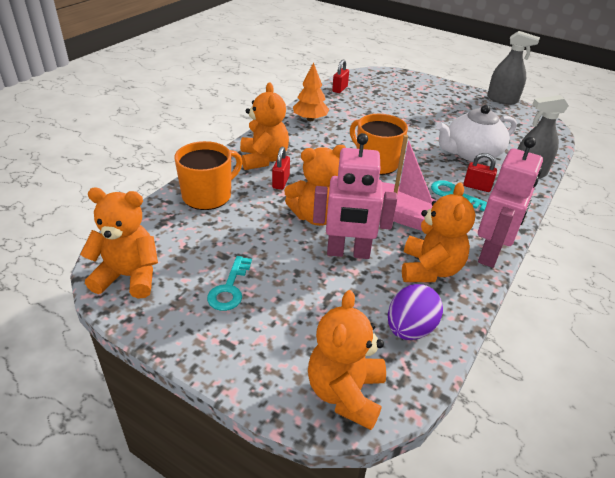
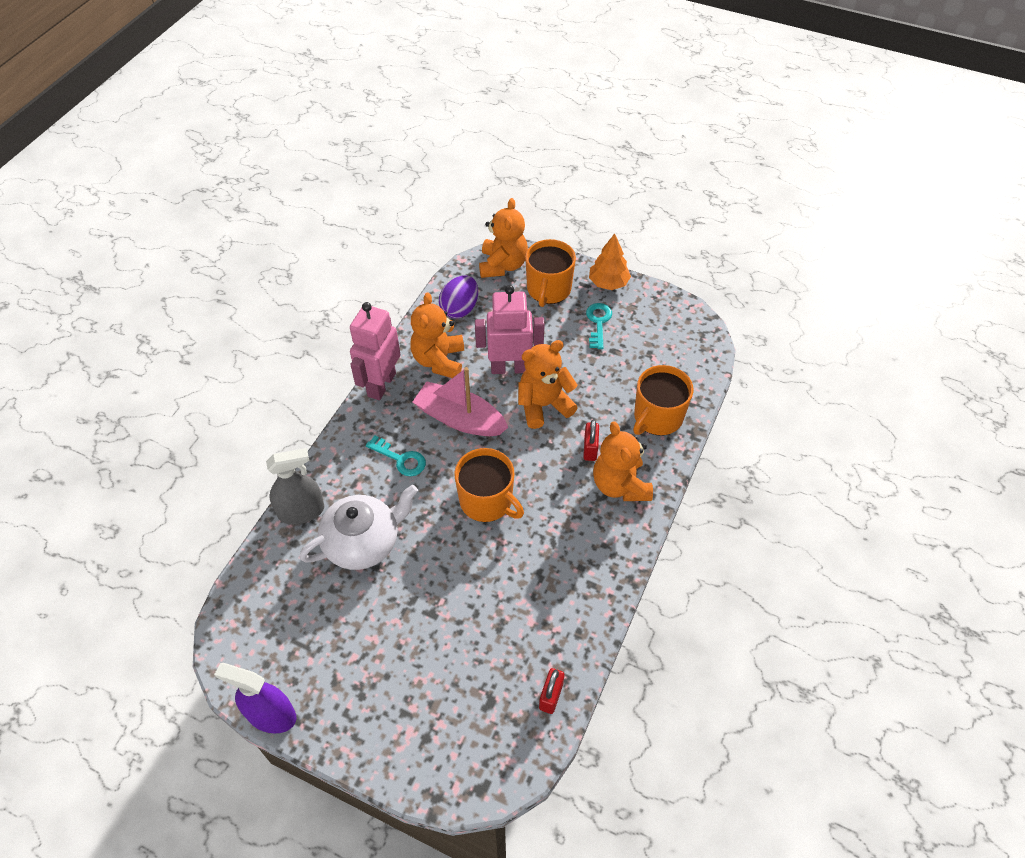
camera: 175 degrees right, 15 degrees up
orange teddy bear [80,188,158,299] -> none
orange tree [293,62,330,121] -> orange tree moved to [589,234,631,290]
red padlock [463,153,497,192] -> none
grey spray bottle [487,31,540,105] -> purple spray bottle [214,663,296,733]
none -> orange mug [525,239,576,307]

